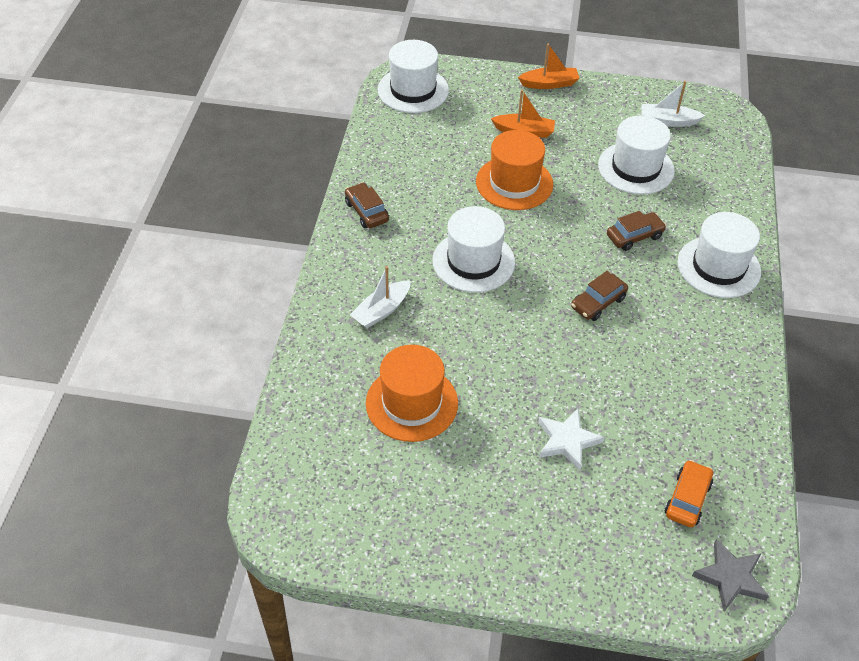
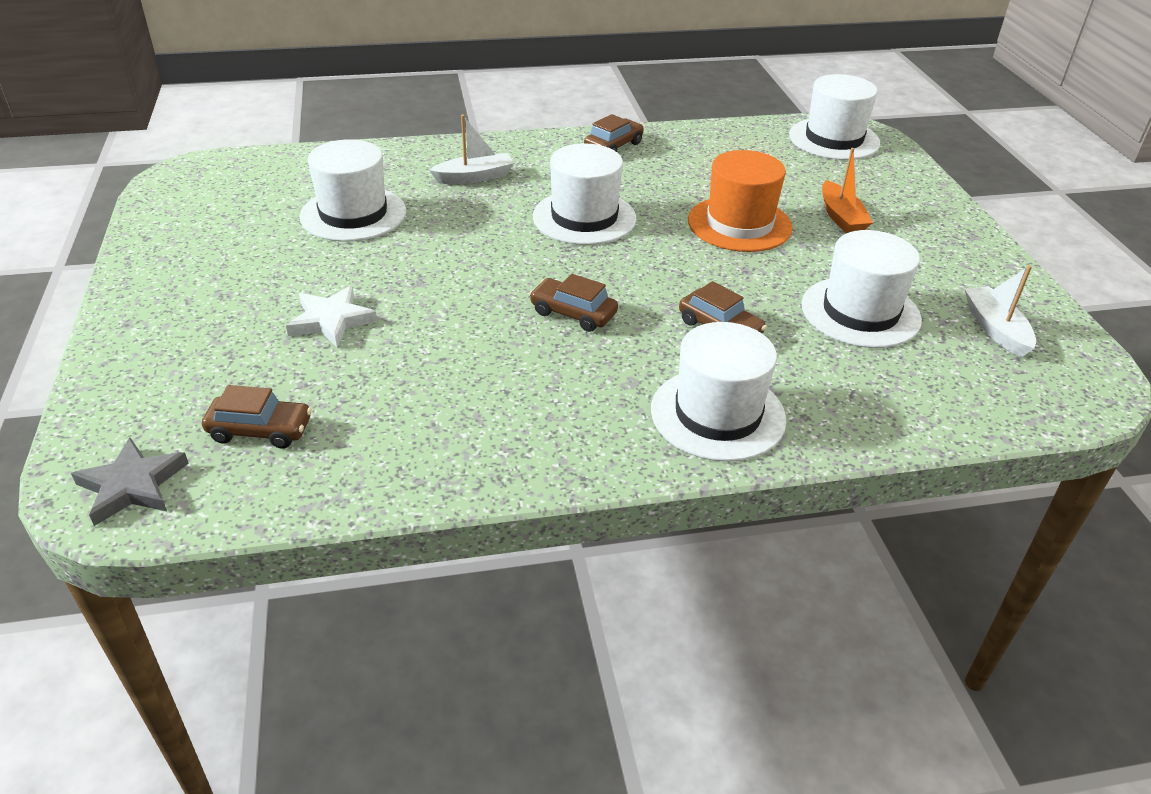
camera: 70 degrees right, 10 degrees down
white boat [350,266,411,328] -> white boat turned 135 degrees clockwise [429,115,514,184]
orange hat [366,345,458,442] -> white hat [299,139,406,242]
orange boat [518,43,579,89] -> none
orange car [665,460,713,527] -> brown car [202,385,312,449]

